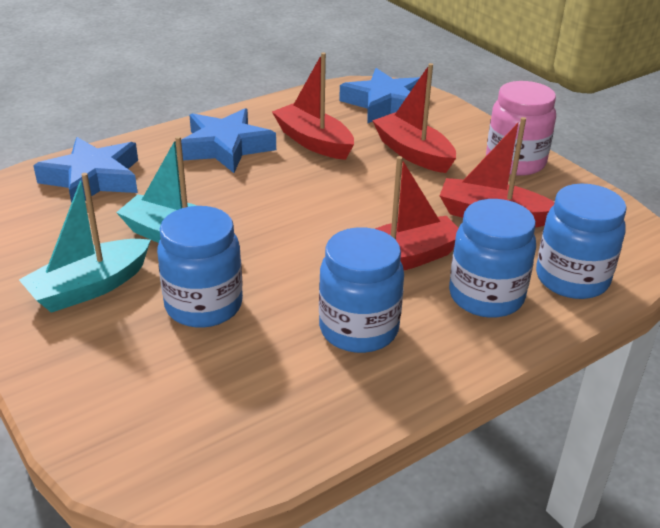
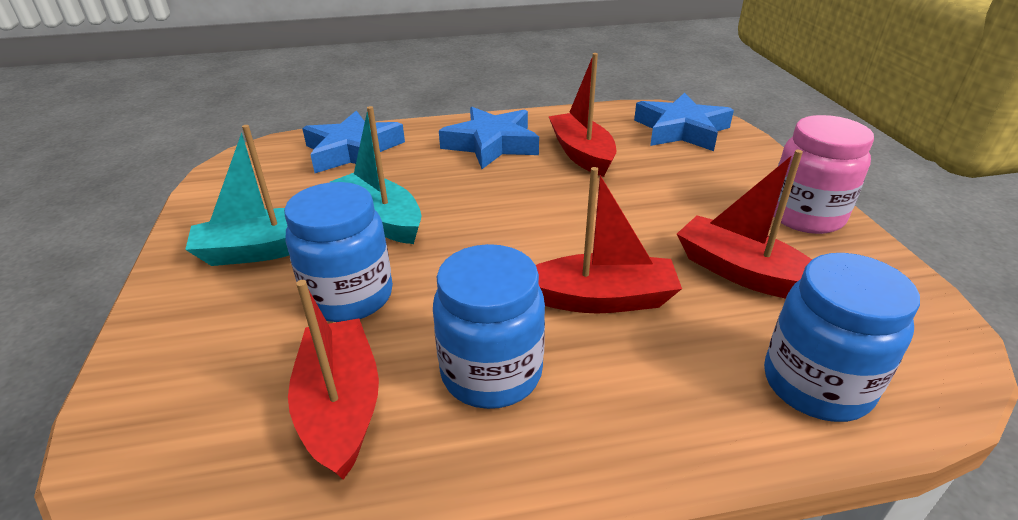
camera: 25 degrees right, 0 degrees up
red boat [372,63,456,173] -> red boat moved to [288,280,379,480]
blue jar [449,199,536,318] -> none

